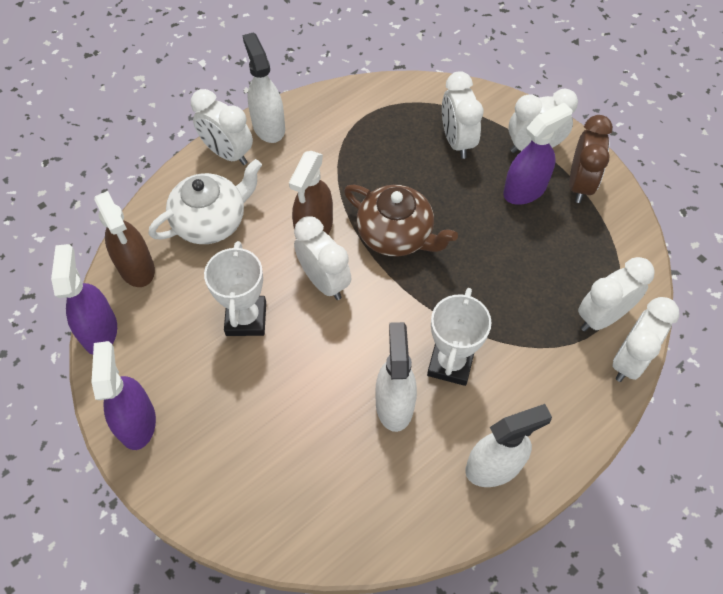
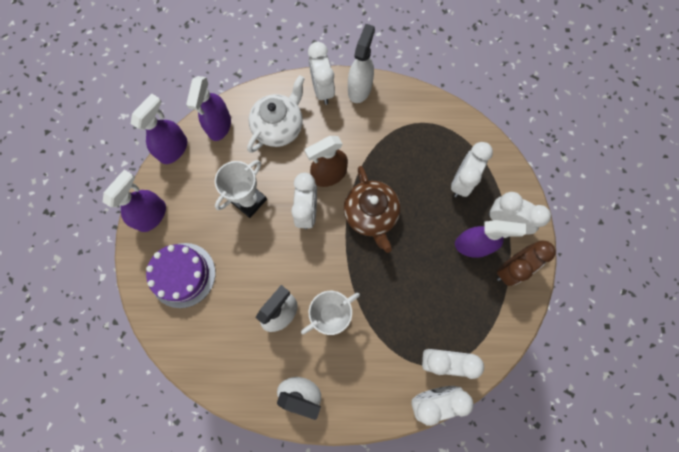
camera: 40 degrees right, 15 degrees up
brown spray bottle [94,191,155,287] -> purple spray bottle [186,76,231,141]
white teapot [149,159,262,244] -> white teapot turned 60 degrees counterclockwise [247,75,305,153]
none -> purple cake [146,243,216,308]

